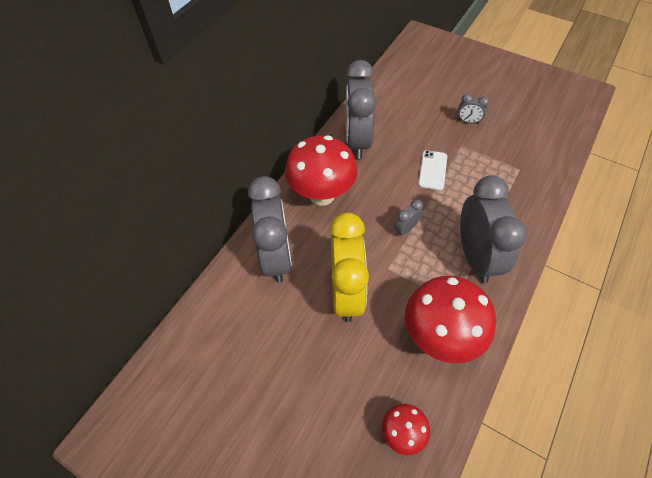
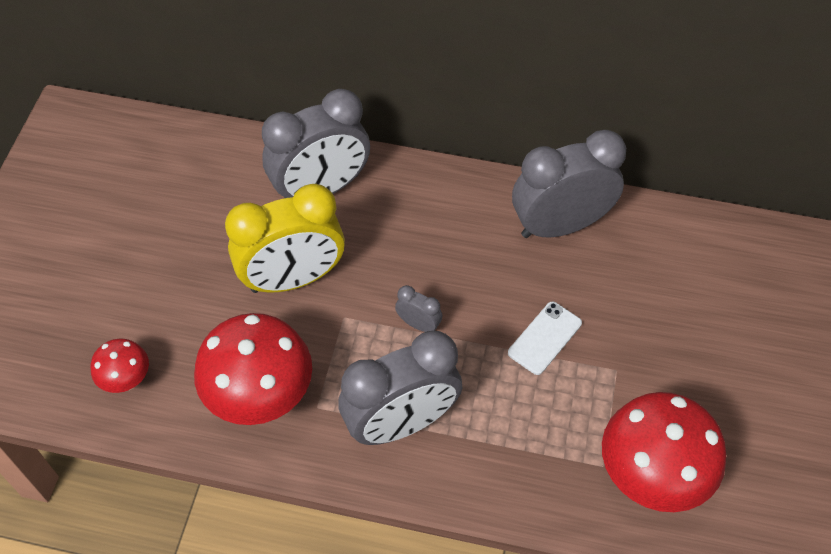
camera: 70 degrees right, 0 degrees up
red mushroom [285,135,358,206] -> red mushroom moved to [602,392,726,512]
white phone [418,150,447,190] -> white phone turned 45 degrees counterclockwise [508,302,582,375]
grey clock [458,94,489,124] -> none

